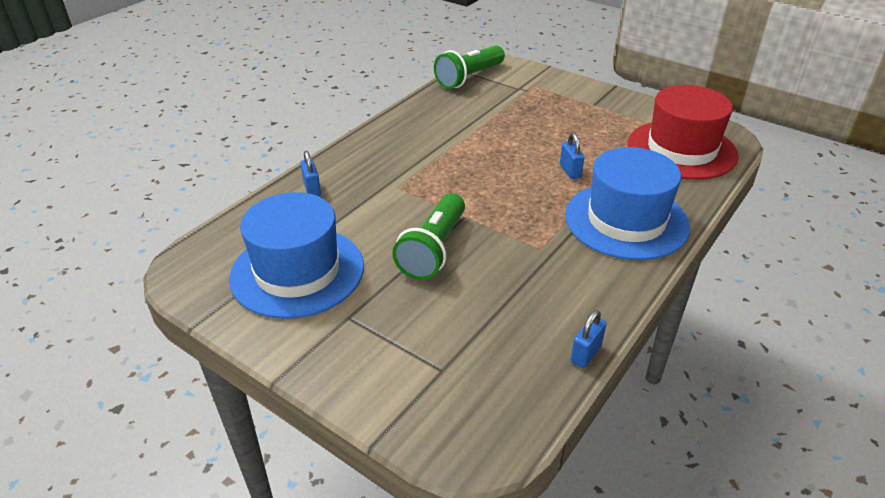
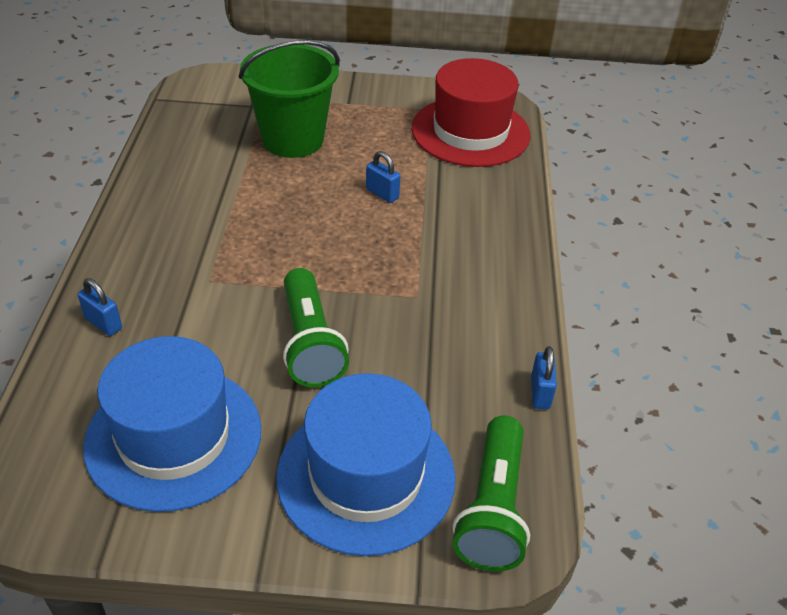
camera: 35 degrees left, 5 degrees up
green flashlight [434,45,505,89] -> green flashlight moved to [453,416,530,572]
blue hat [565,147,690,260] -> blue hat moved to [276,373,455,556]
none -> green bucket [239,40,340,158]

